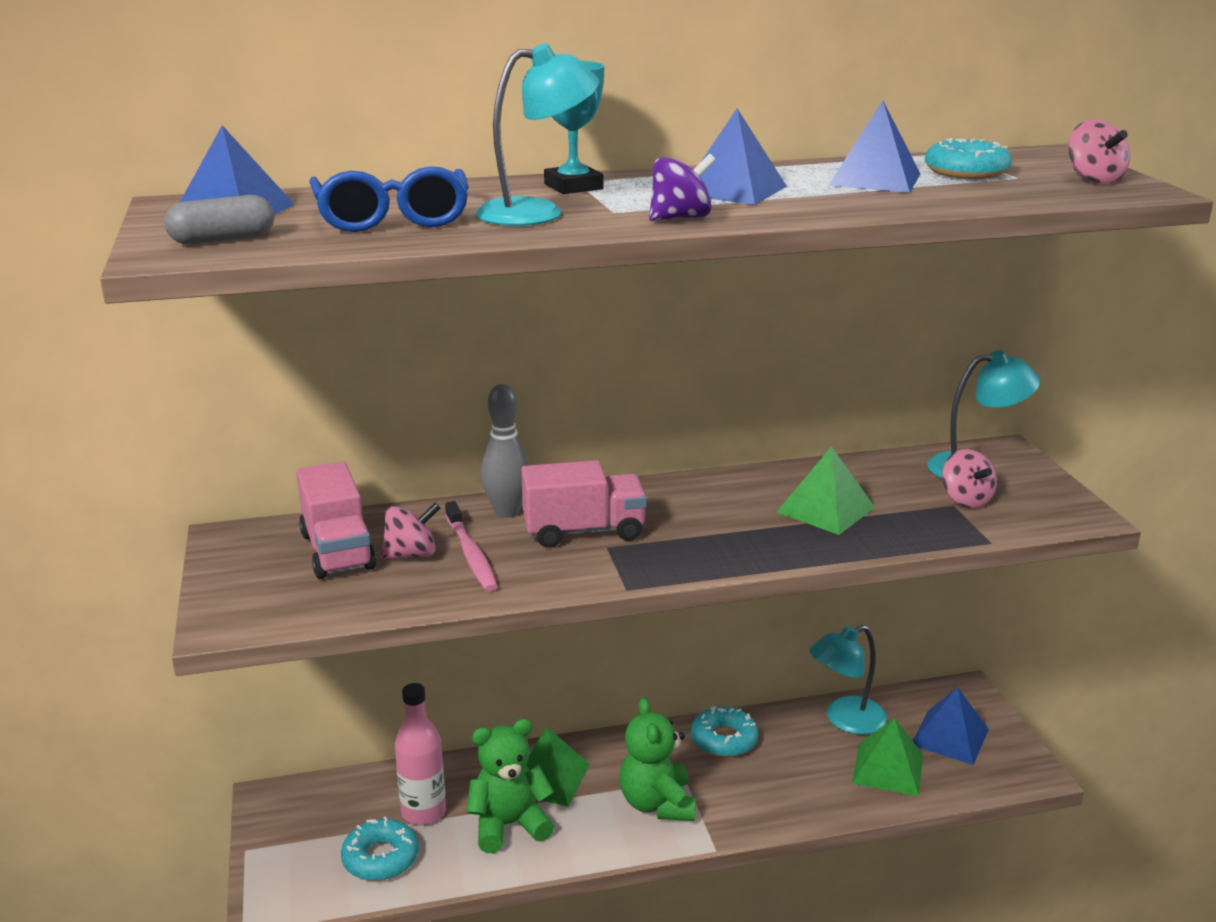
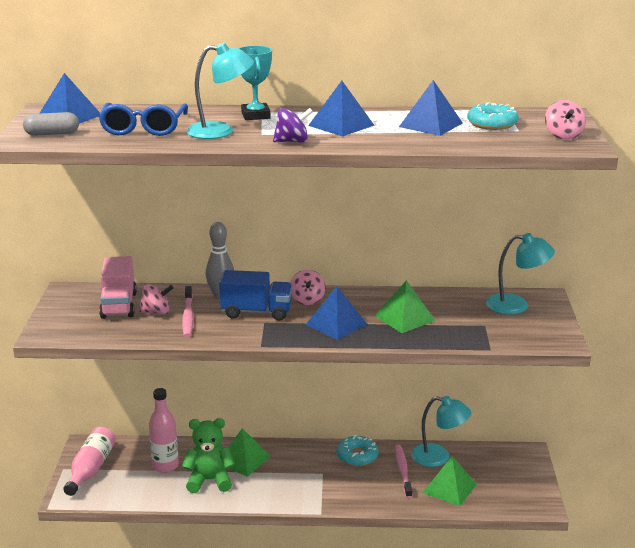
camera: 15 degrees right, 0 degrees up
turquoise donut [341,816,418,881] -> none
pink truck [521,460,647,548] -> blue truck [219,270,293,321]
green teddy bear [620,698,696,821] -> none
turquoise lamp [810,625,887,735] -> turquoise lamp turned 150 degrees counterclockwise [411,396,471,467]
blue pyramid [913,687,989,765] -> blue pyramid moved to [306,286,367,340]
pink spinning top [942,449,997,508] -> pink spinning top moved to [290,270,325,305]
none -> pink bottle [63,427,116,496]
none -> pink toothbrush [395,445,412,498]

